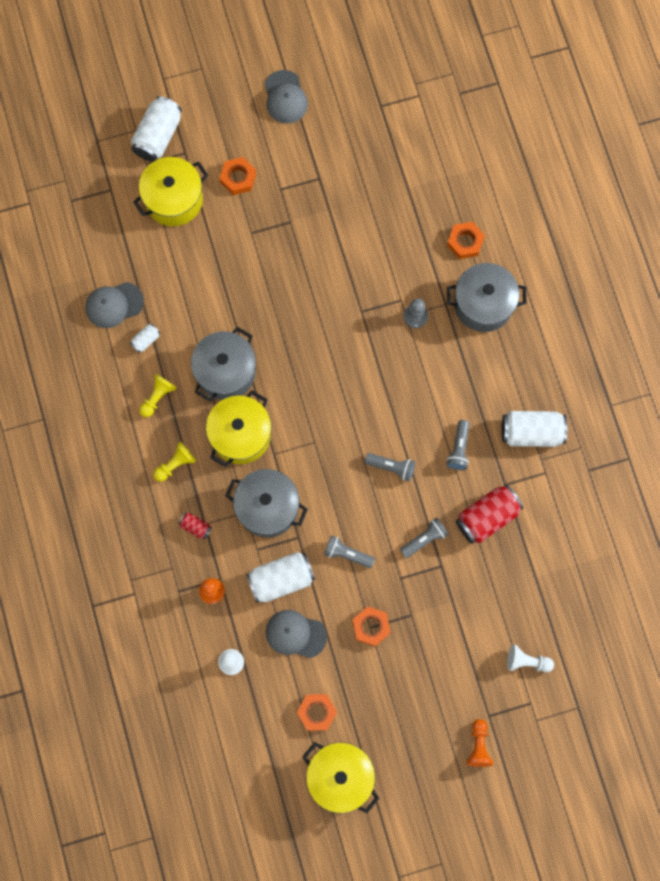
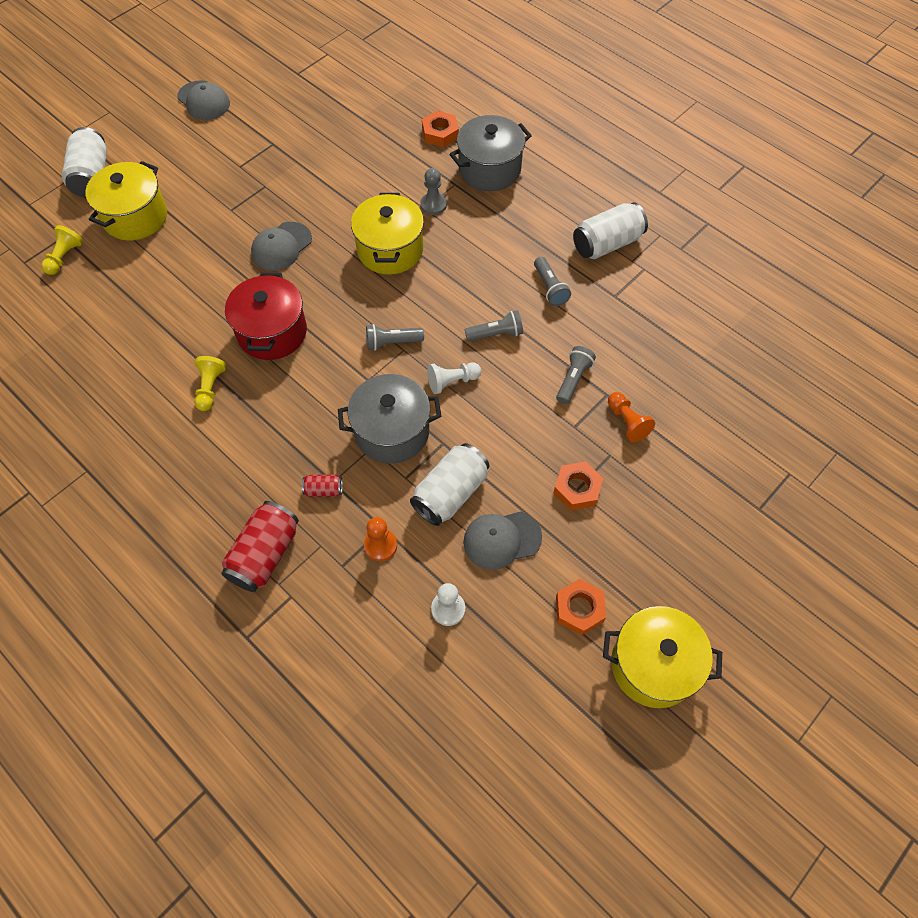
camera: 30 degrees left, 15 degrees down
grey cap [86,282,144,328] -> grey cap moved to [251,222,312,271]
white can [130,323,160,353] -> none
yellow pawn [153,442,196,482] -> yellow pawn moved to [41,225,83,275]
grey pot [191,327,256,402] -> red pot [225,273,307,360]
yellow pot [206,391,271,467] -> yellow pot moved to [351,193,424,275]
orange nut [220,157,256,195] -> none
grey flashlight [324,536,375,568] -> grey flashlight moved to [366,324,424,351]
red can [456,484,523,544] -> red can moved to [221,501,299,592]
orange pawn [467,719,493,767] -> orange pawn moved to [608,392,655,442]
white pawn [507,645,554,672] -> white pawn moved to [427,362,481,394]

